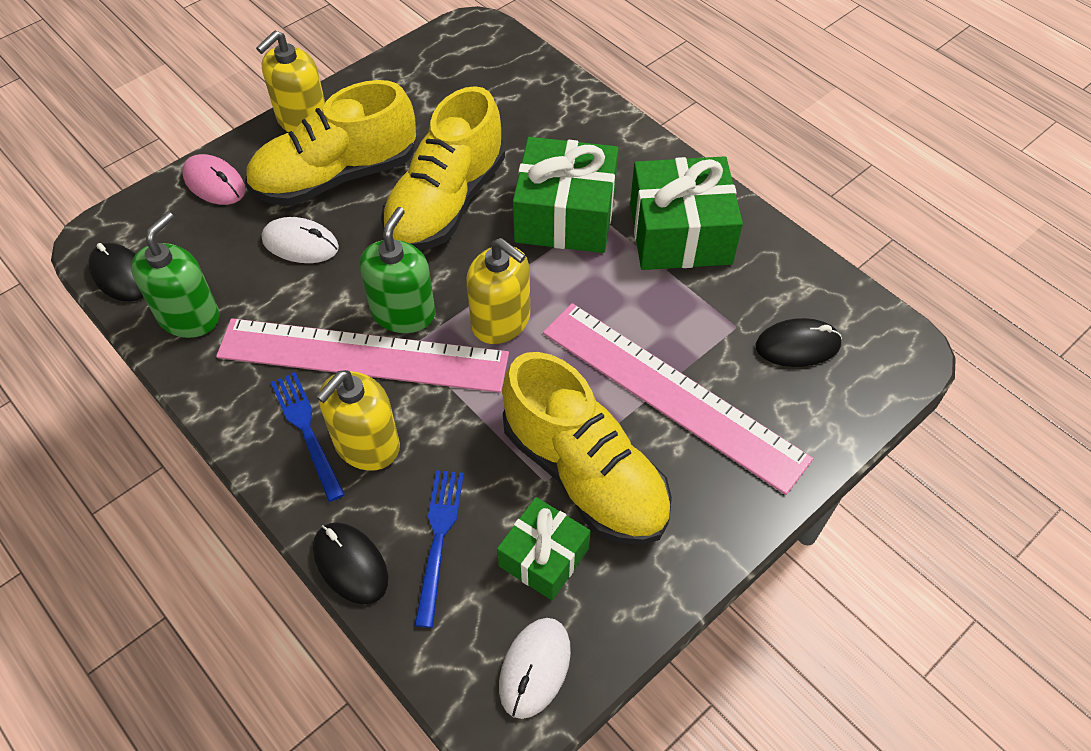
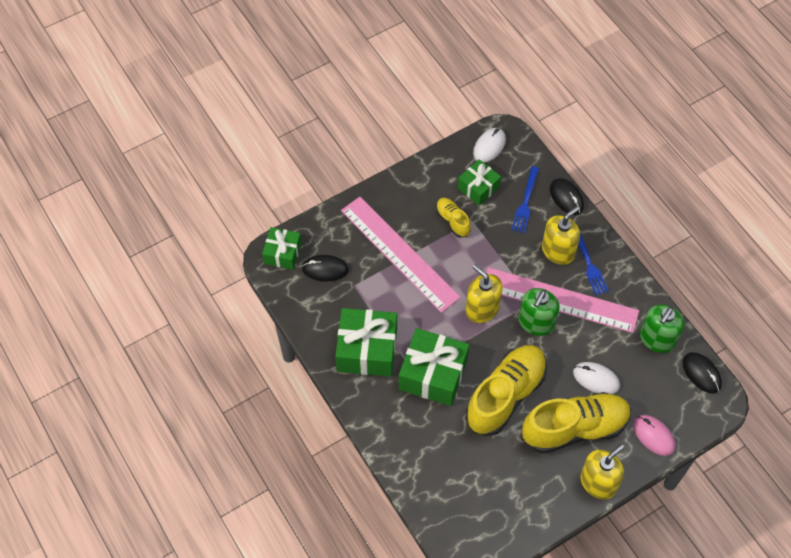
camera: 170 degrees left, 5 degrees up
yellow shoe [502,352,672,545] -> yellow shoe [436,198,471,238], size x0.48
none -> green gift [262,227,302,270]

